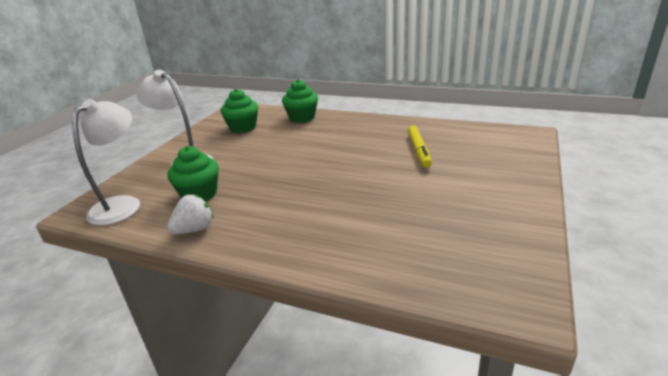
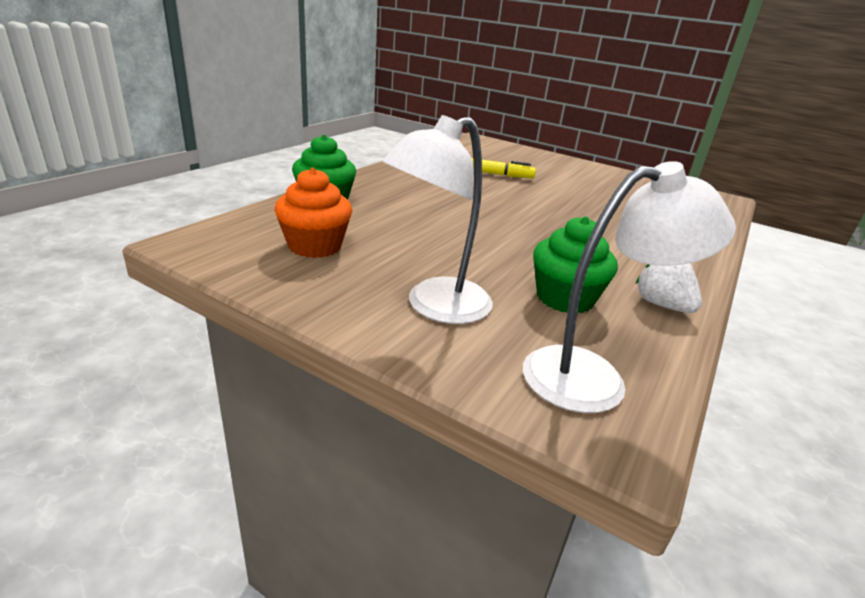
camera: 85 degrees left, 0 degrees up
white lamp [72,99,140,225] -> white lamp turned 135 degrees clockwise [523,161,736,413]
green cupcake [220,89,258,133] -> orange cupcake [274,167,352,258]

